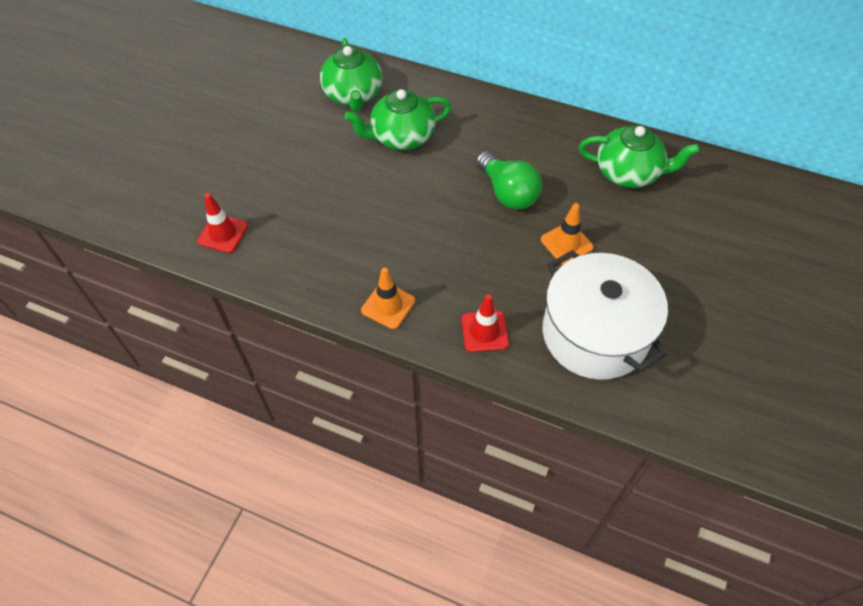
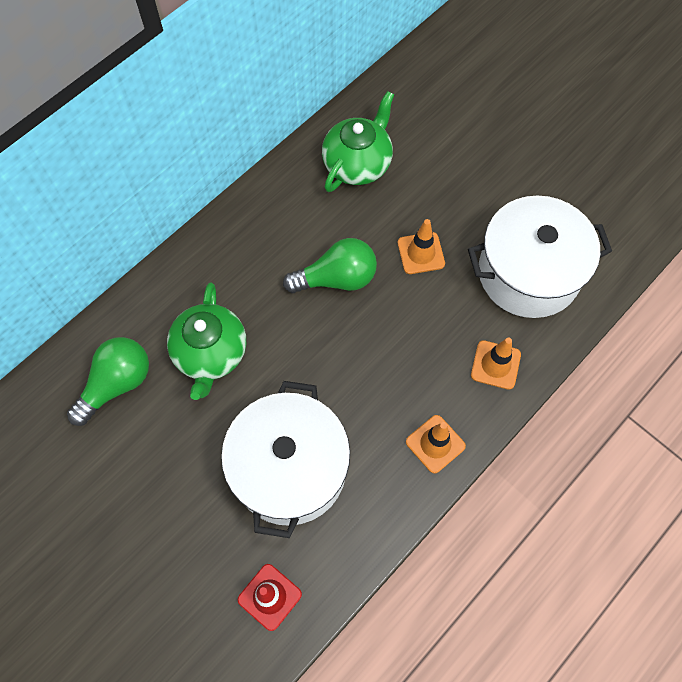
camera: 70 degrees left, 10 degrees up
green teapot [320,38,382,111] -> green light bulb [67,337,149,426]
red traffic cone [461,294,509,352] -> orange traffic cone [471,338,521,390]
none -> white pot [221,381,350,538]

